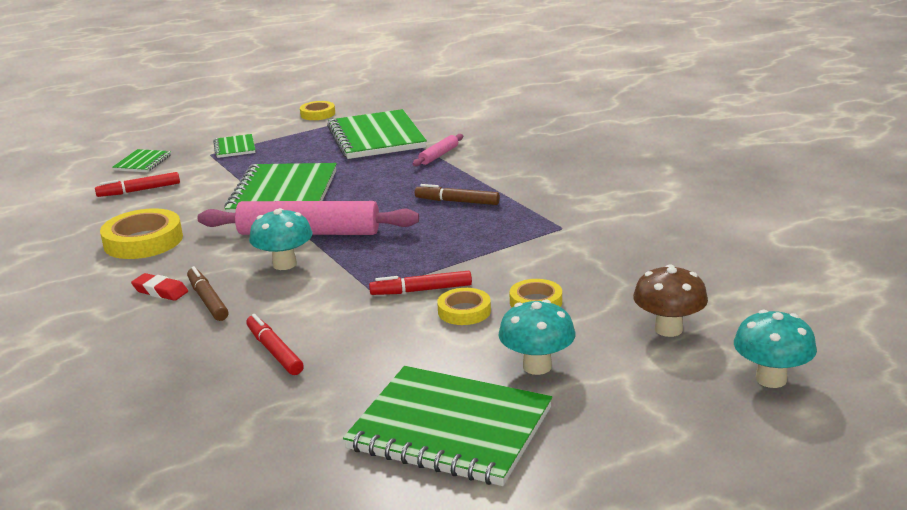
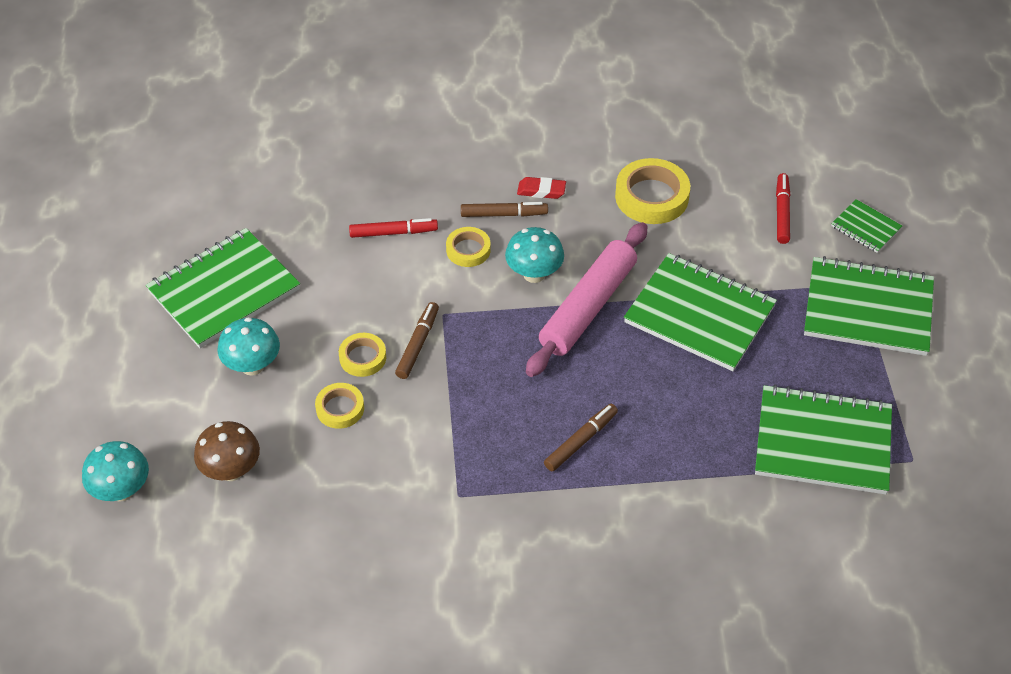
camera: 115 degrees right, 25 degrees up
red eraser [131,273,188,301] -> red eraser turned 45 degrees clockwise [517,177,566,199]
green notebook [213,134,255,158] -> green notebook [804,256,934,356], size x2.10
yellow tape [300,101,335,120] -> yellow tape moved to [446,227,491,267]
red marker [369,271,472,295] -> brown marker [395,302,439,379]
pink rolling pin [412,134,463,166] -> none

